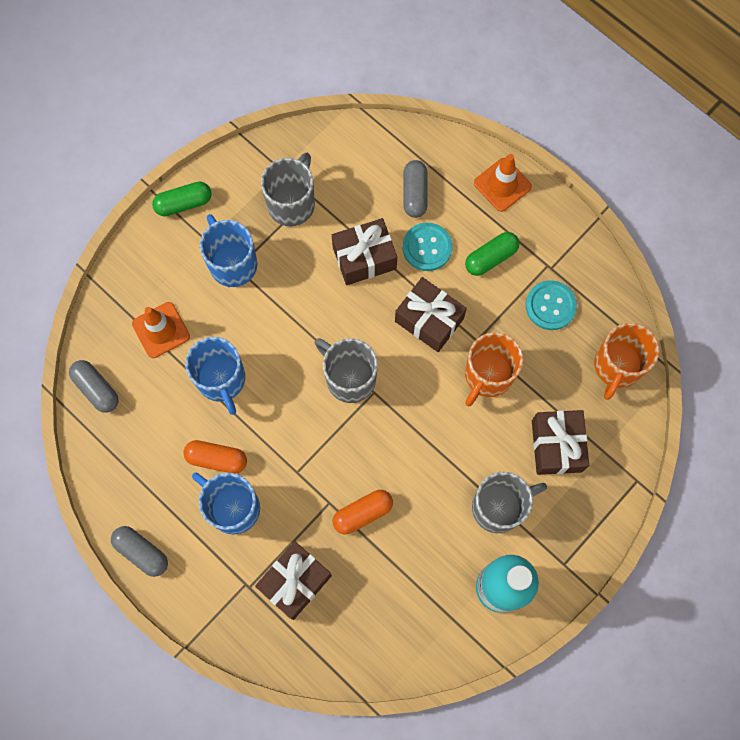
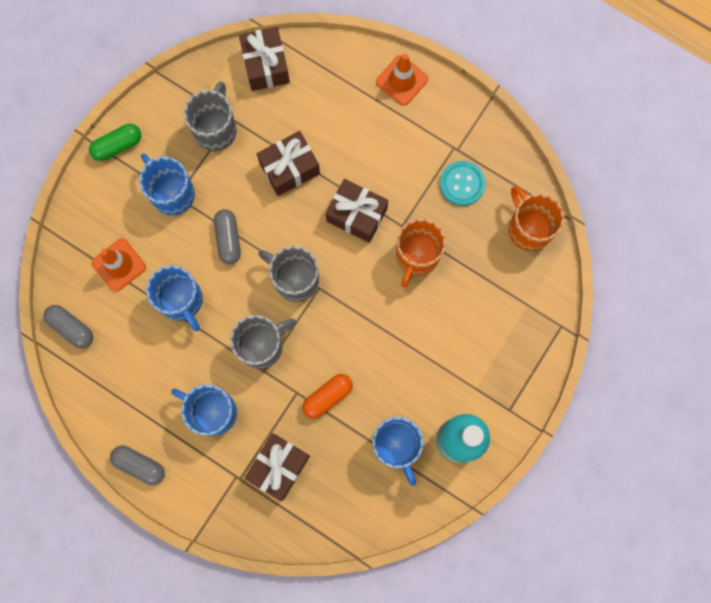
camera: 10 degrees left, 5 degrees up
orange capsule [183,440,247,474] -> none
turquoise button [403,223,453,271] -> none
grey capsule [404,160,428,218] -> grey capsule moved to [214,209,241,264]
green capsule [465,232,520,276] -> none
grey mug [472,472,547,533] -> grey mug moved to [230,315,296,369]
brown gift [532,410,589,475] -> brown gift moved to [239,27,290,91]
orange mug [594,323,659,400] -> orange mug turned 135 degrees clockwise [509,186,564,251]
none -> blue mug [372,417,423,486]

